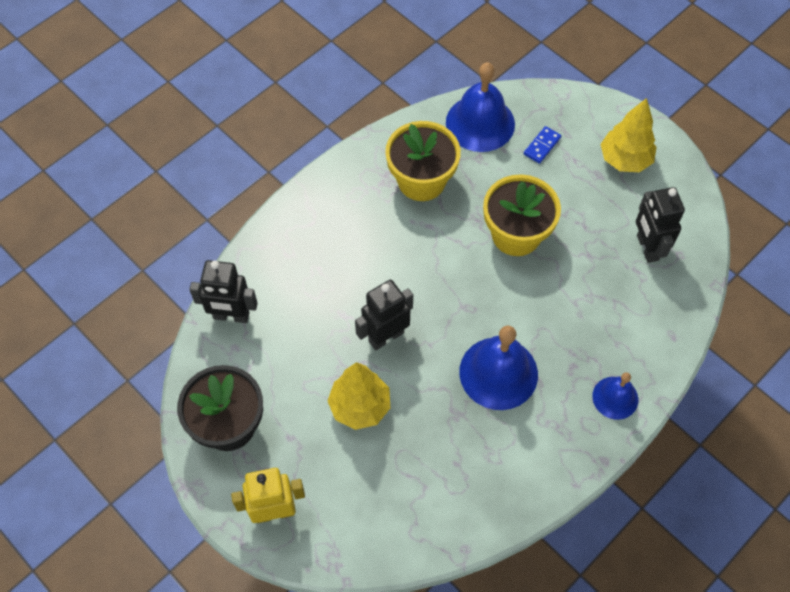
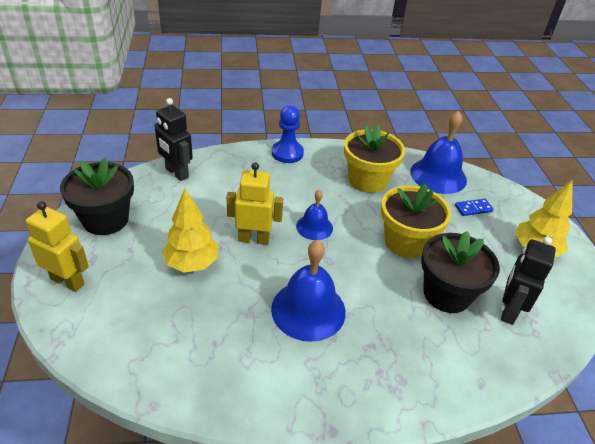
camera: 35 degrees right, 20 degrees down
black robot [355,280,413,350] -> yellow robot [226,163,283,245]
blue bell [592,373,638,420] -> blue bell moved to [296,190,333,240]
none -> blue pawn [272,106,304,163]
none -> black flower pot [421,231,500,313]

